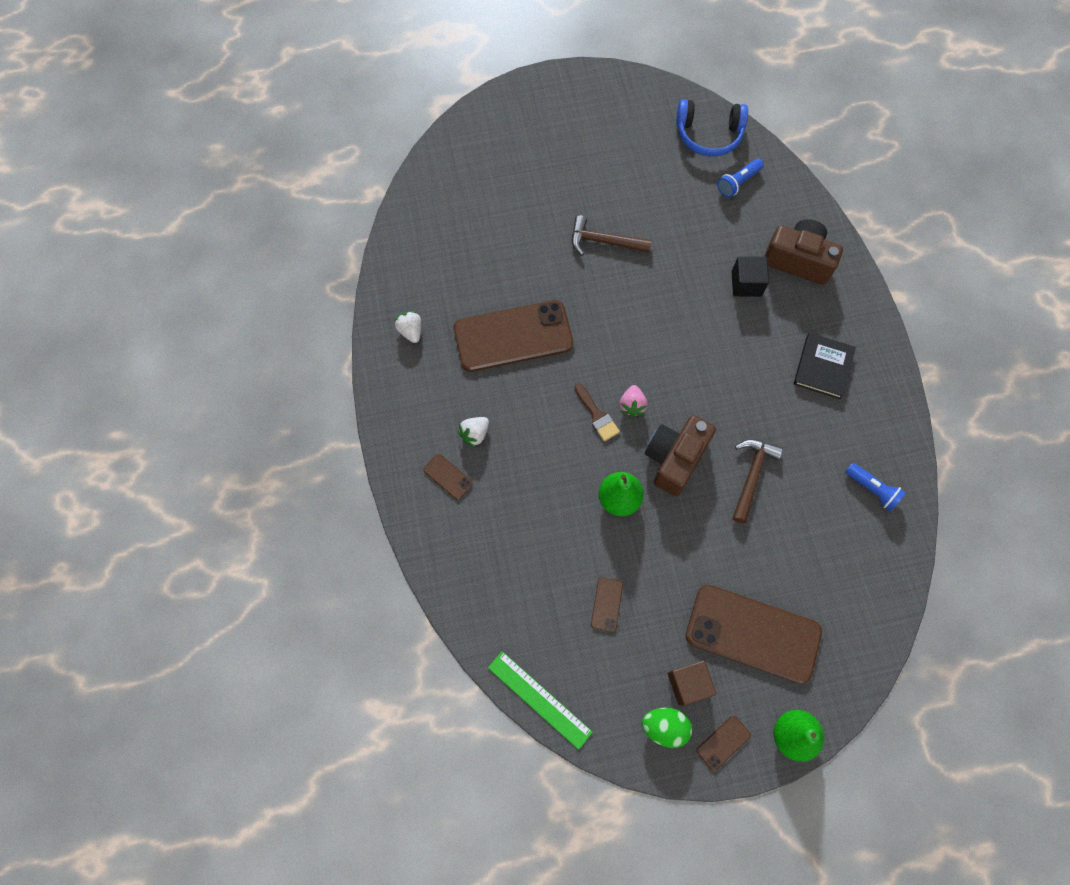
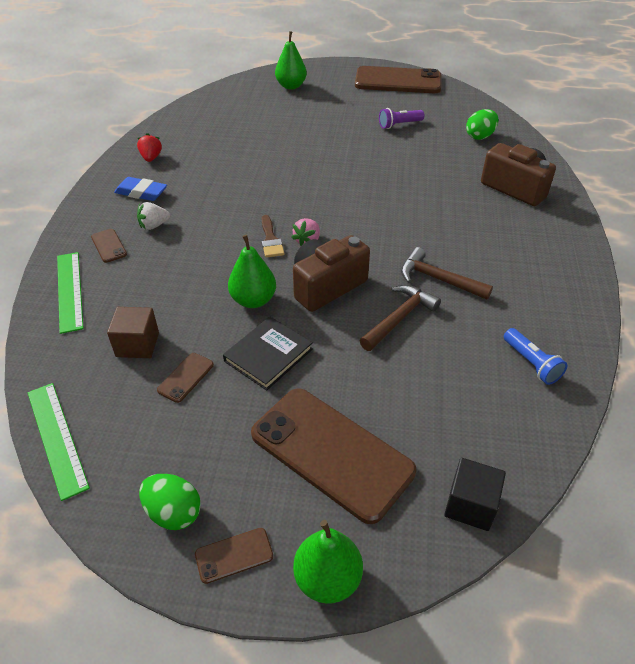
camera: 20 degrees right, 25 degrees down
white strawberry [394,311,421,343] -> red strawberry [137,133,162,162]
brown phone [454,300,573,372] -> brown phone moved to [355,66,442,93]
brown hammer [572,216,652,256] -> brown hammer moved to [401,247,493,300]
brown cube [668,660,717,706] -> brown cube moved to [107,307,159,358]
blue headphones [676,99,748,157] -> none
blue flashlight [717,159,764,198] -> green egg [466,109,499,140]
black cube [731,256,769,297] -> black cube moved to [444,458,506,531]
black book [794,333,856,399] -> black book moved to [223,317,313,390]
none -> green ruler [57,252,84,334]
none -> blue eraser [114,177,167,201]
none -> green pear [275,31,307,89]
none -> purple flashlight [379,108,424,129]

